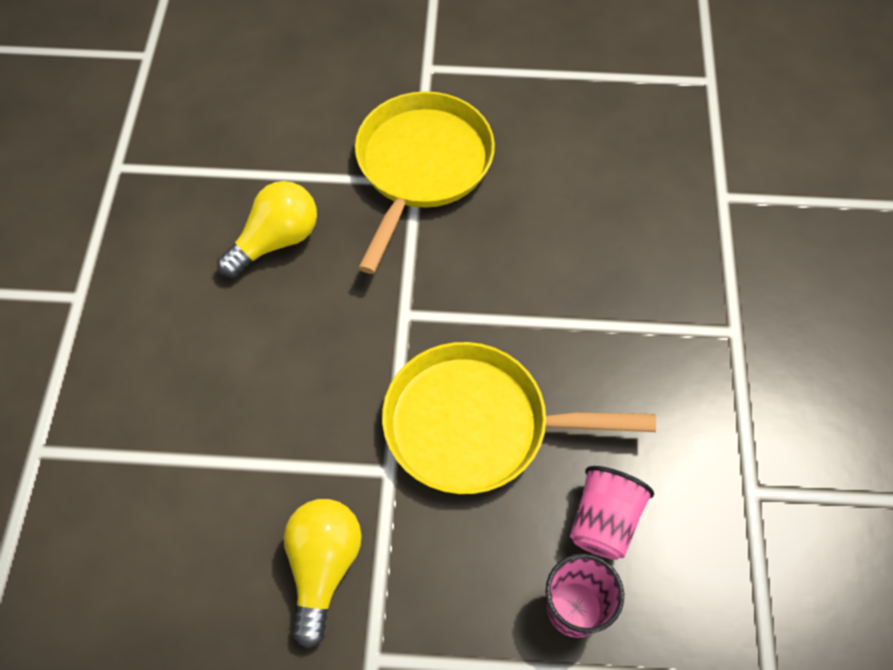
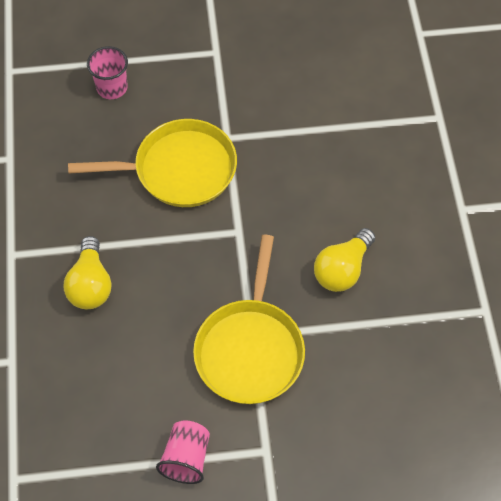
camera: 170 degrees right, 0 degrees up
yellow light bulb [284,499,362,648] -> yellow light bulb moved to [64,236,111,309]
pink cup [570,466,654,560] -> pink cup moved to [156,421,210,484]

